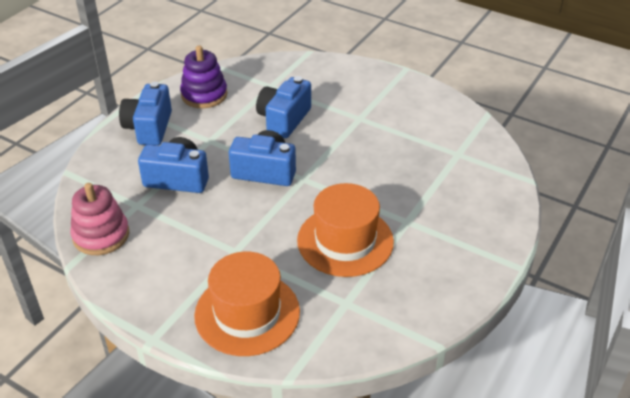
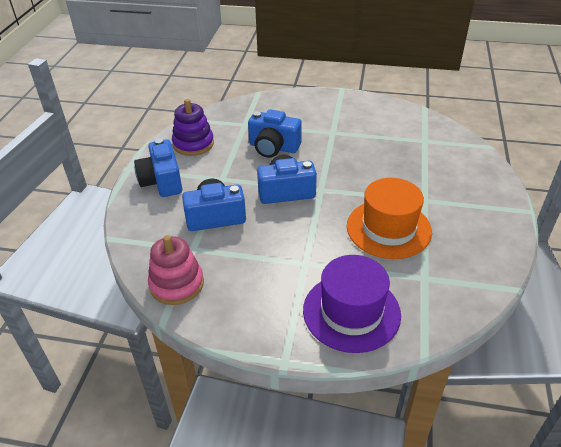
camera: 20 degrees left, 0 degrees up
orange hat [194,251,300,356] -> purple hat [303,255,401,353]
blue camera [256,76,311,138] -> blue camera turned 75 degrees counterclockwise [248,109,302,158]

